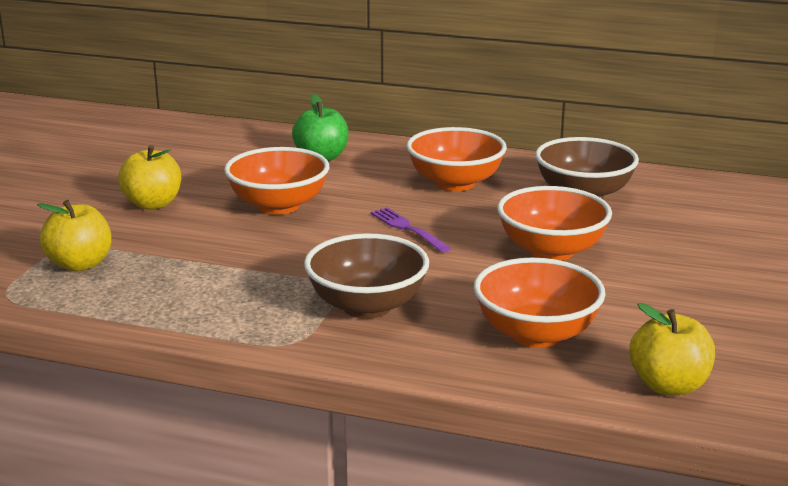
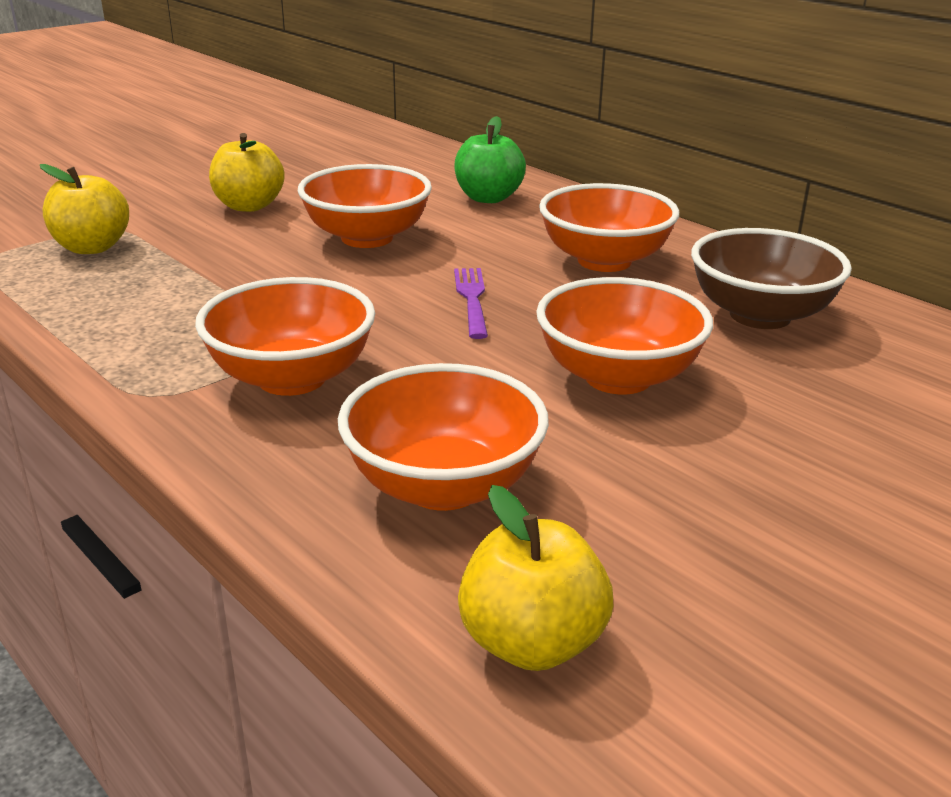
camera: 30 degrees right, 5 degrees up
brown bowl [304,233,429,319] -> orange bowl [195,277,375,396]

